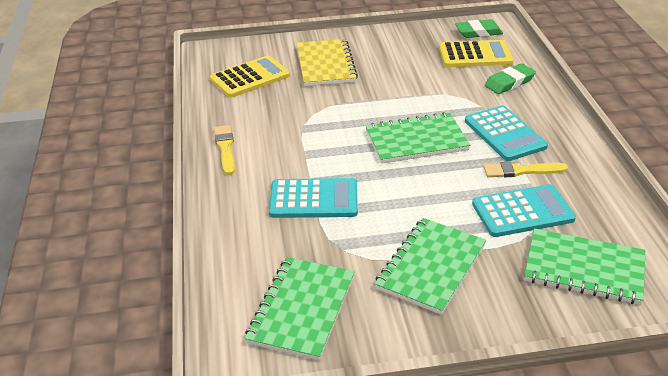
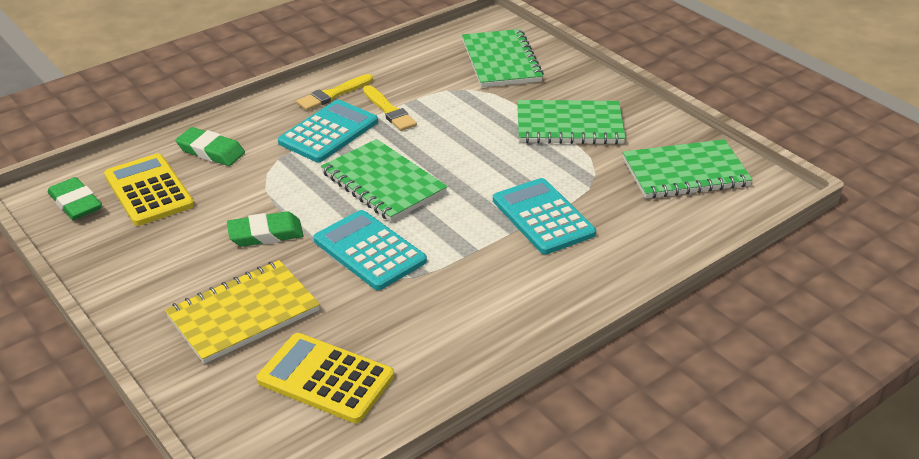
camera: 120 degrees left, 0 degrees up
yellow brush [214,125,235,175] -> yellow brush moved to [296,74,373,111]
turquoise calculator [472,184,576,237] -> turquoise calculator moved to [314,210,427,290]
none -> green eraser [227,211,303,247]

